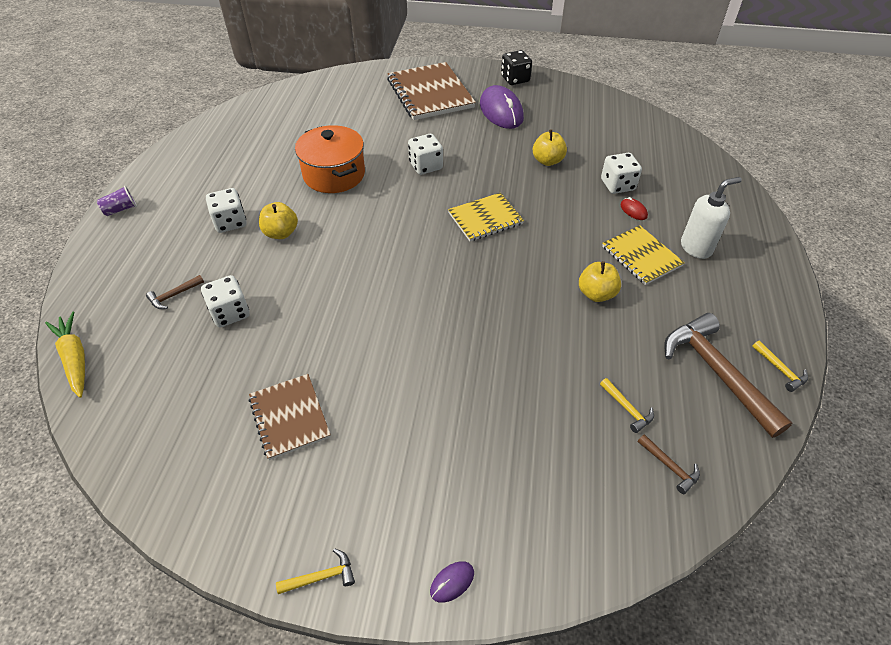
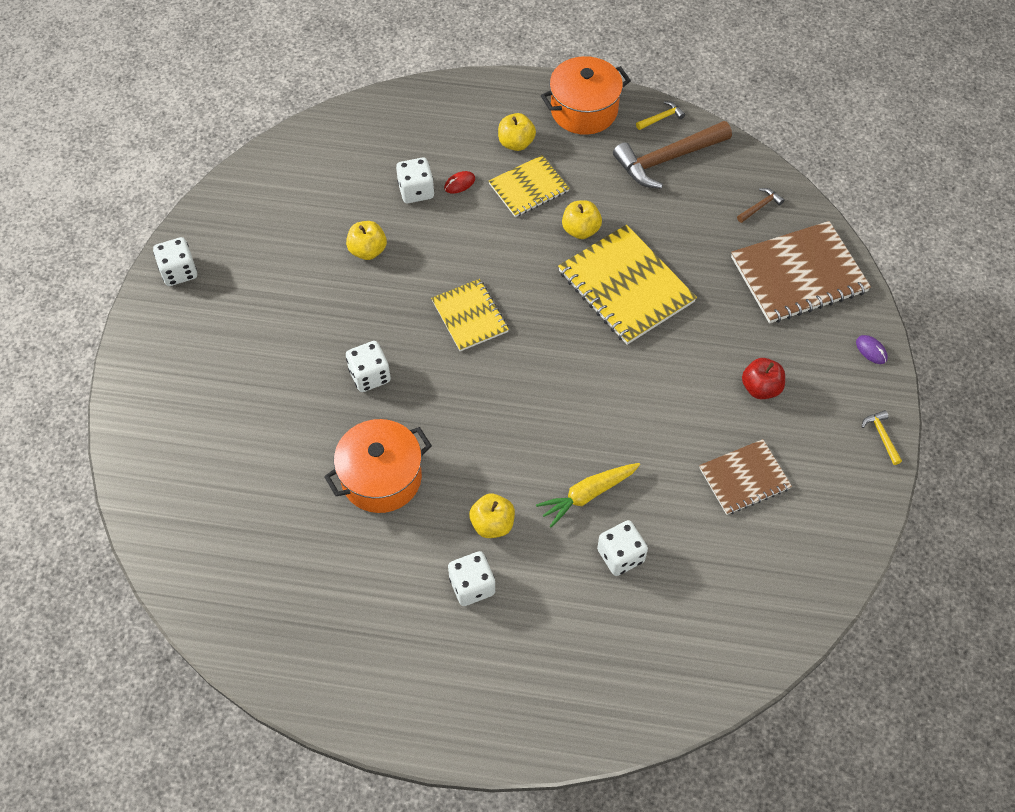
camera: 90 degrees left, 10 degrees up
yellow carrot [45,312,85,398] -> yellow carrot moved to [536,463,640,528]
purple cup [97,186,137,216] -> none
brown hammer [146,275,204,309] -> none
brown notebook [387,62,476,120] -> brown notebook moved to [731,221,871,323]
purple mouse [480,85,524,129] -> none
black dice [501,50,532,85] -> white dice [153,237,197,286]
yellow hammer [600,378,654,433] -> none
white soap dispenser [681,177,742,259] -> yellow apple [498,113,536,151]
none -> orange pot [541,56,631,135]
none -> yellow notebook [558,225,697,345]
none -> red apple [742,358,785,399]

